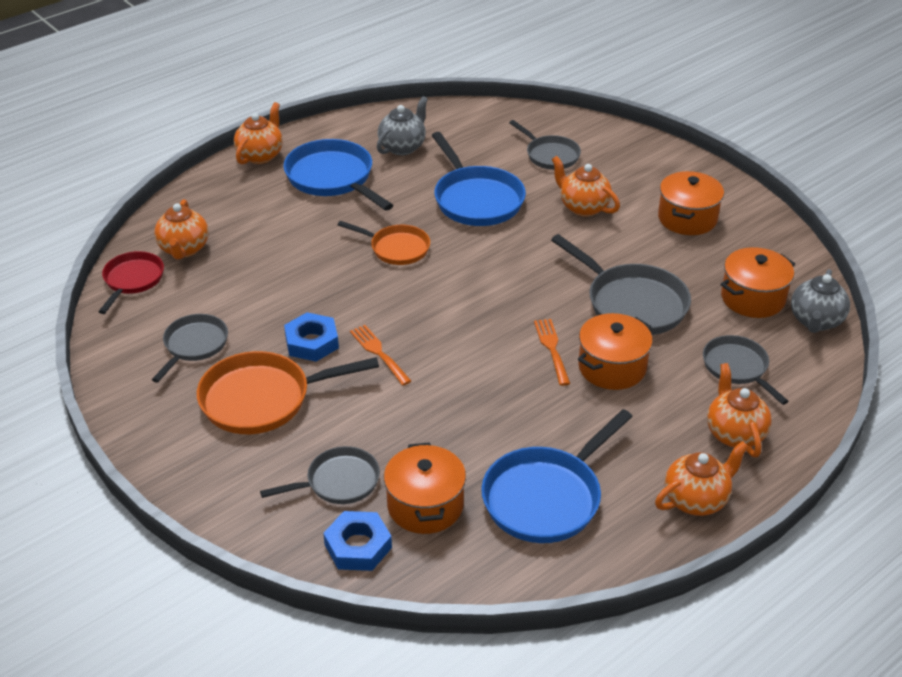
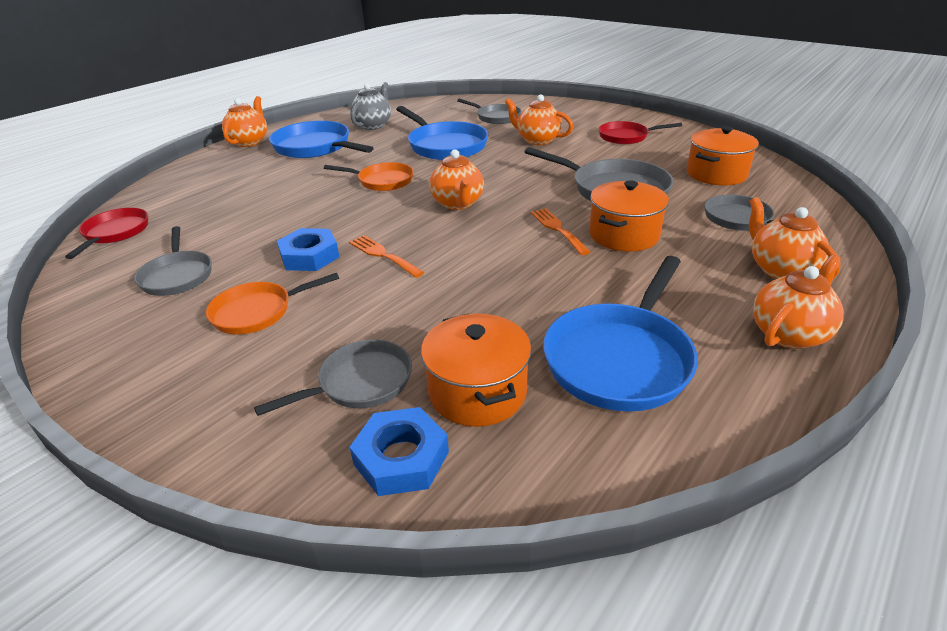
camera: 10 degrees left, 5 degrees down
grey pan [152,314,228,383] -> grey pan turned 150 degrees clockwise [134,226,212,296]
orange teapot [154,199,209,259] -> orange teapot moved to [429,149,484,210]
orange pan [197,351,379,434] -> orange pan [206,273,339,334], size x0.62
orange pot [658,171,724,235] -> red pan [599,121,682,144]
grey teapot [791,269,850,333] -> none

